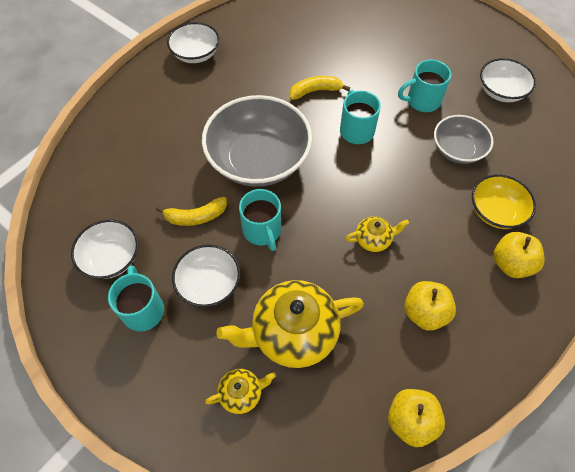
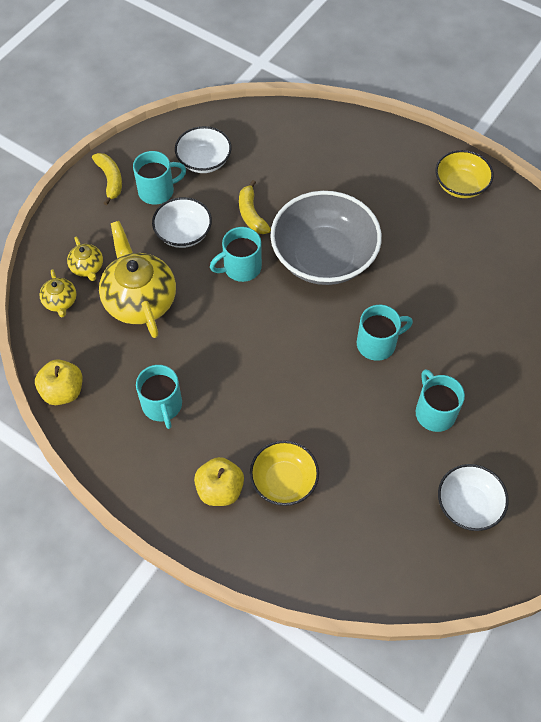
camera: 85 degrees right, 0 degrees up
white bowl [167,22,219,63] -> yellow bowl [436,150,494,198]
yellow banana [290,76,350,100] -> yellow banana moved to [92,153,122,205]
yellow teapot [346,216,409,252] -> yellow teapot moved to [39,269,77,317]
yellow apple [404,281,456,331] -> turquoise mug [136,365,182,429]
grey bowl [434,115,494,164] -> none

